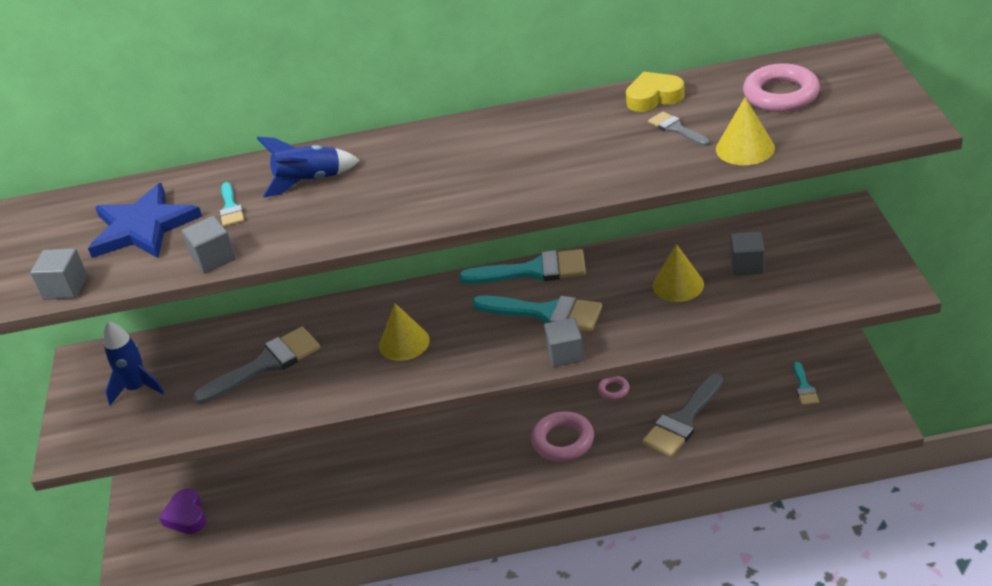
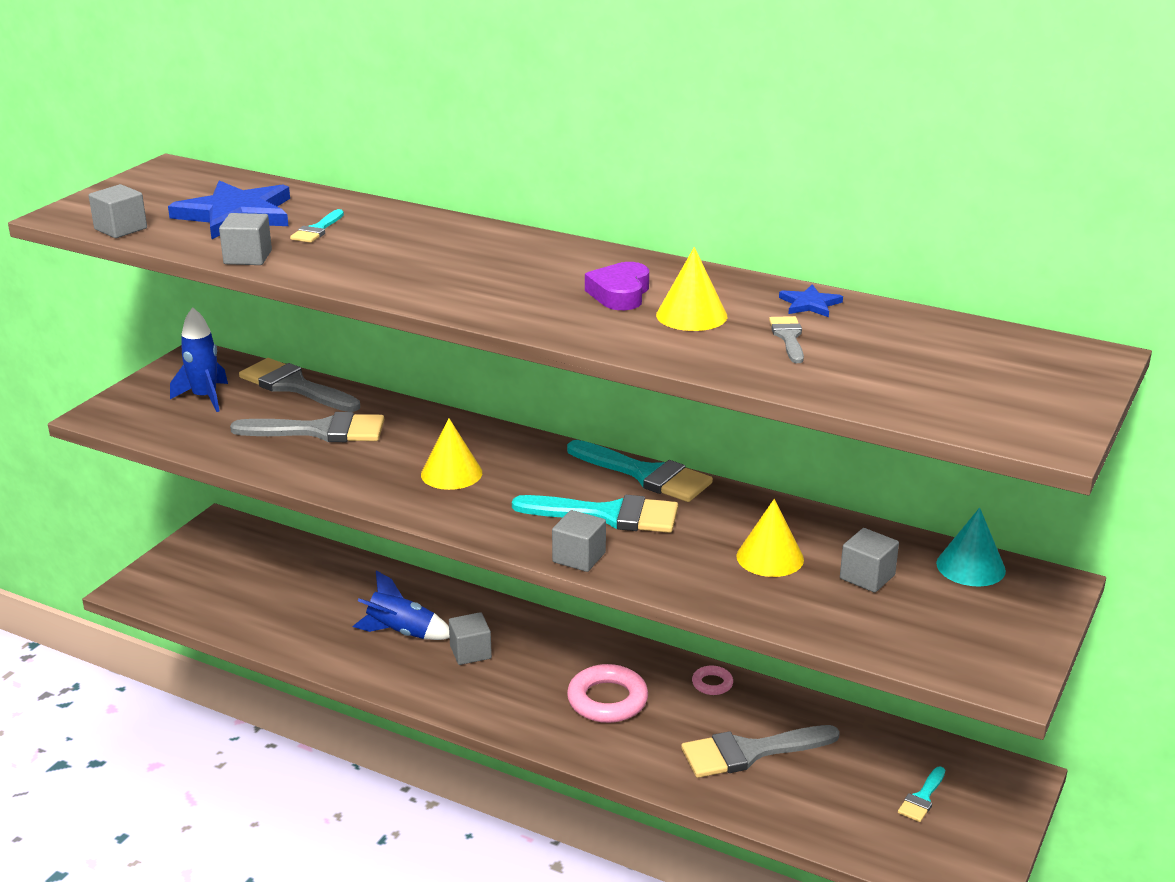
camera: 30 degrees right, 10 degrees down
purple heart [159,488,206,534] -> purple heart moved to [585,262,649,310]
blue rocket [257,137,360,198] -> blue rocket moved to [353,570,450,640]
turquoise brush [472,295,602,331] -> turquoise brush turned 45 degrees counterclockwise [512,495,678,533]
yellow heart [626,72,685,112] -> blue star [779,284,843,317]
yellow cone [716,97,775,165] -> yellow cone moved to [656,247,727,331]
pink ring [743,63,820,112] -> none
none -> grey brush [239,358,360,412]
none -> grey cube [449,612,492,665]
none -> turquoise cone [936,508,1006,587]

